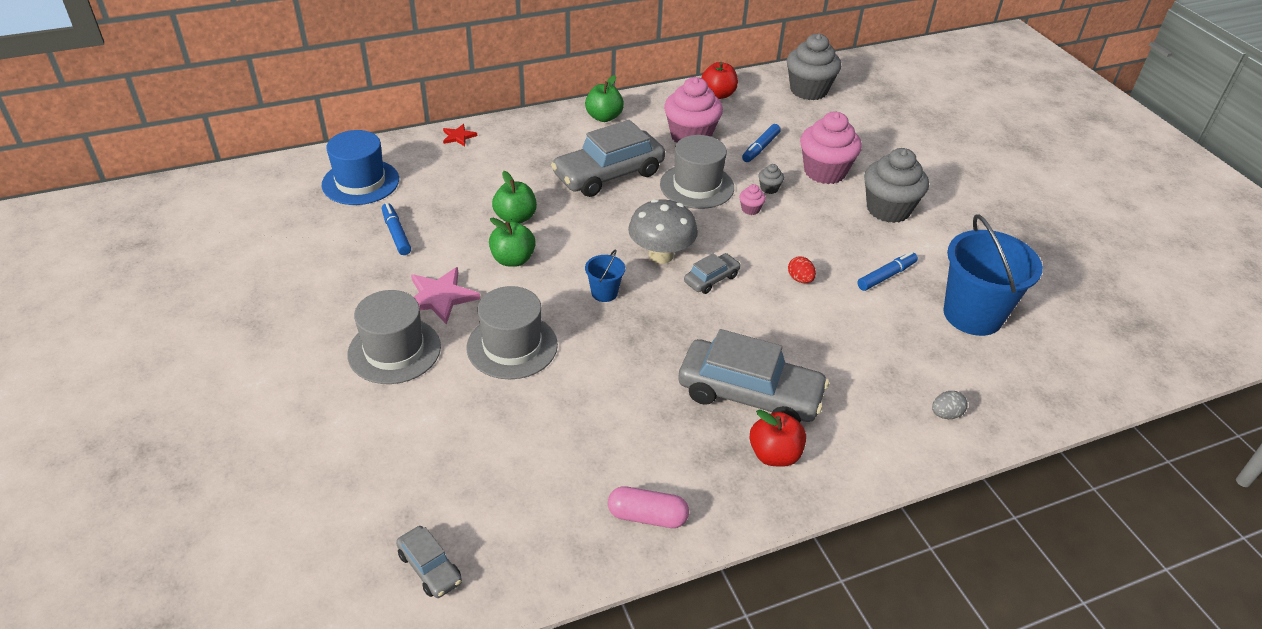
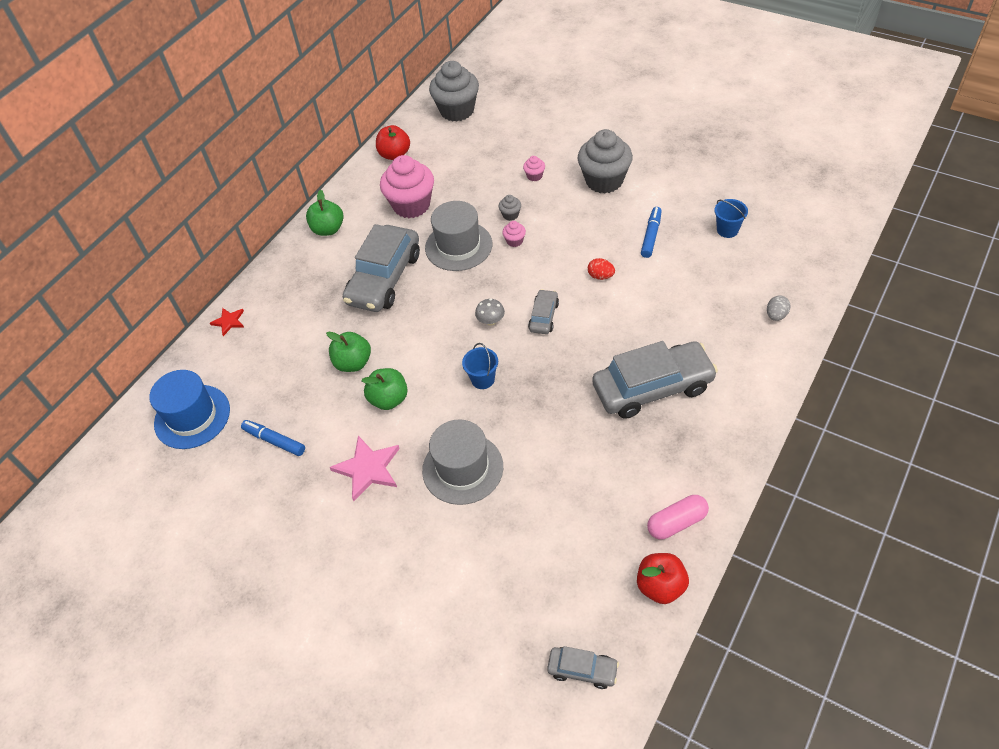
camera: 30 degrees left, 10 degrees up
grey hat [347,290,441,384] -> none
grey mushroom [628,199,698,264] -> grey mushroom [475,299,505,326], size x0.48
blue marker [742,124,781,162] -> none
red apple [749,409,806,467] -> red apple moved to [637,553,689,604]
pink cupcake [800,112,862,184] -> pink cupcake [523,156,545,181], size x0.42
blue bucket [943,214,1043,336] -> blue bucket [714,199,748,238], size x0.45

